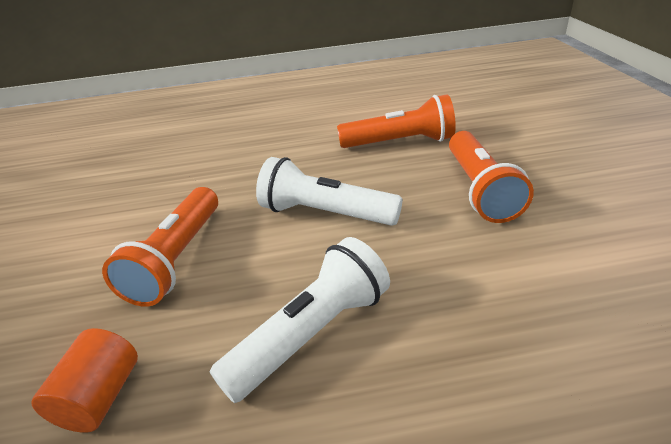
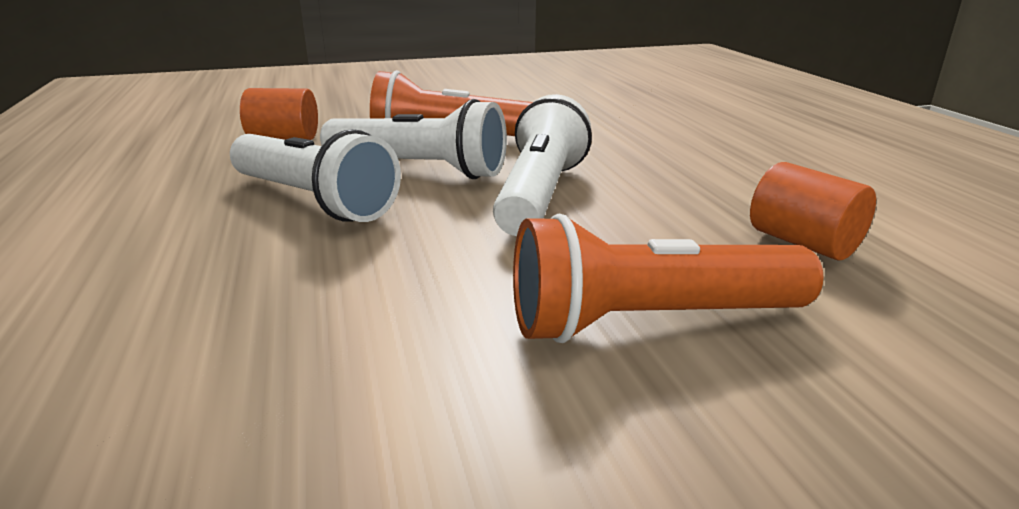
camera: 80 degrees right, 10 degrees down
orange flashlight [337,95,456,148] -> orange cylinder [750,162,876,260]
none -> white flashlight [320,99,507,179]

